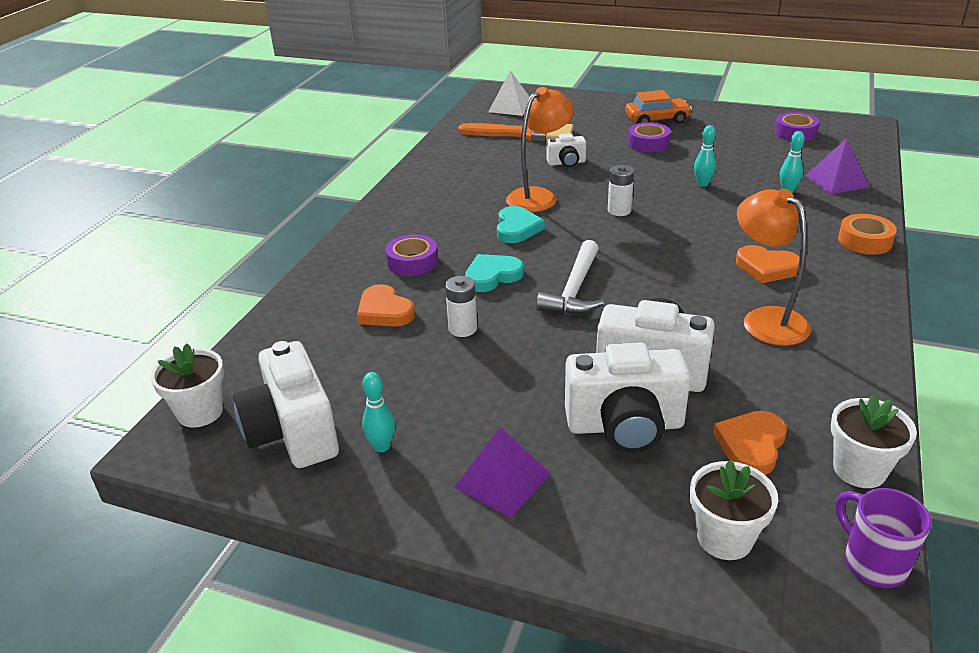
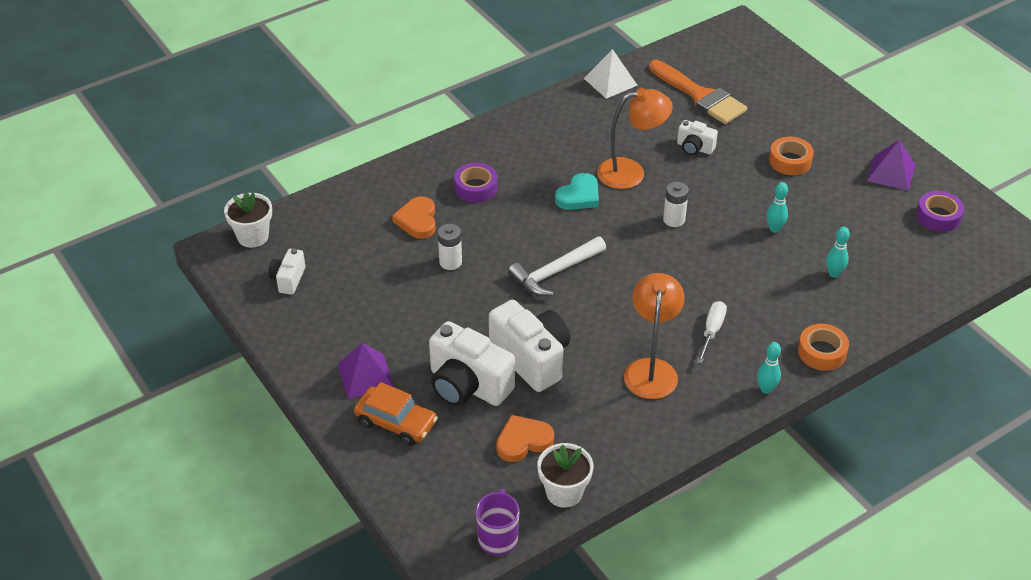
camera: 35 degrees right, 10 degrees up
white camera [233,341,339,468] -> white camera [268,248,305,295], size x0.52
turquoise bowling pin [362,372,395,452] -> turquoise bowling pin moved to [757,342,781,394]
turquoise heart [465,254,524,292] -> none
white pyramid [488,70,530,116] -> white pyramid moved to [584,49,638,99]
orange car [625,90,692,124] -> orange car moved to [354,382,438,445]
purple tape [628,122,671,152] -> orange tape [769,137,814,175]
white flower pot [690,460,778,560] -> none
orange heart [736,245,799,284] -> white screwdriver [697,301,727,364]
purple pyramid [805,138,870,194] -> purple pyramid moved to [867,139,915,191]

